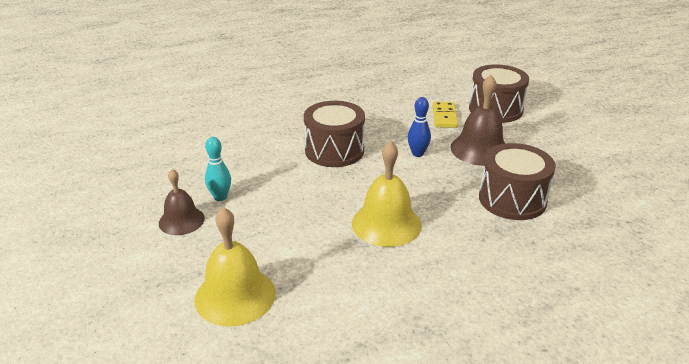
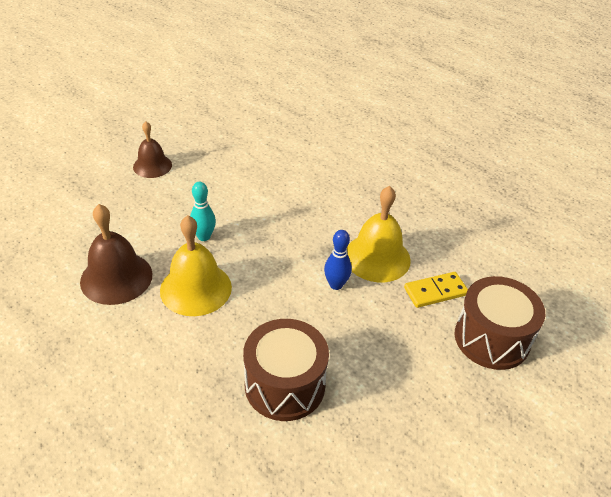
camera: 65 degrees right, 10 degrees up
yellow bell [194,207,276,327] -> yellow bell moved to [347,186,411,282]
turquoise bowling pin [205,137,231,201] -> turquoise bowling pin moved to [190,182,216,241]
brown drum [304,101,365,167] -> none
brown bell [450,75,506,166] -> brown bell moved to [80,204,152,305]

